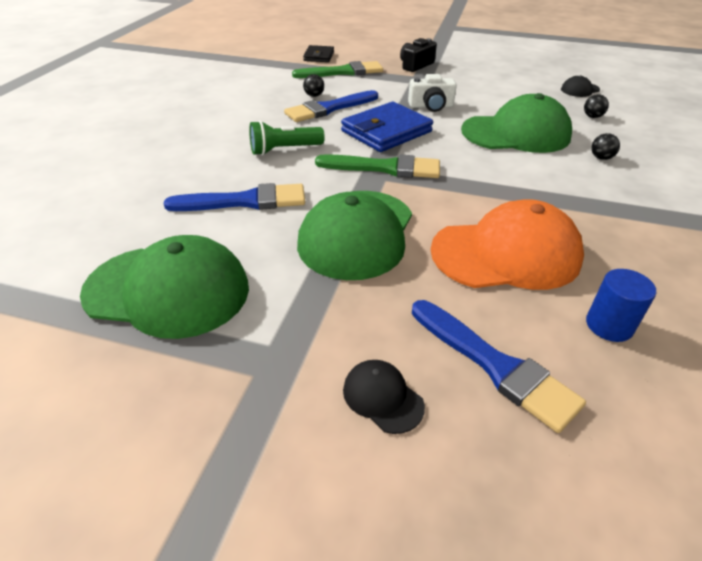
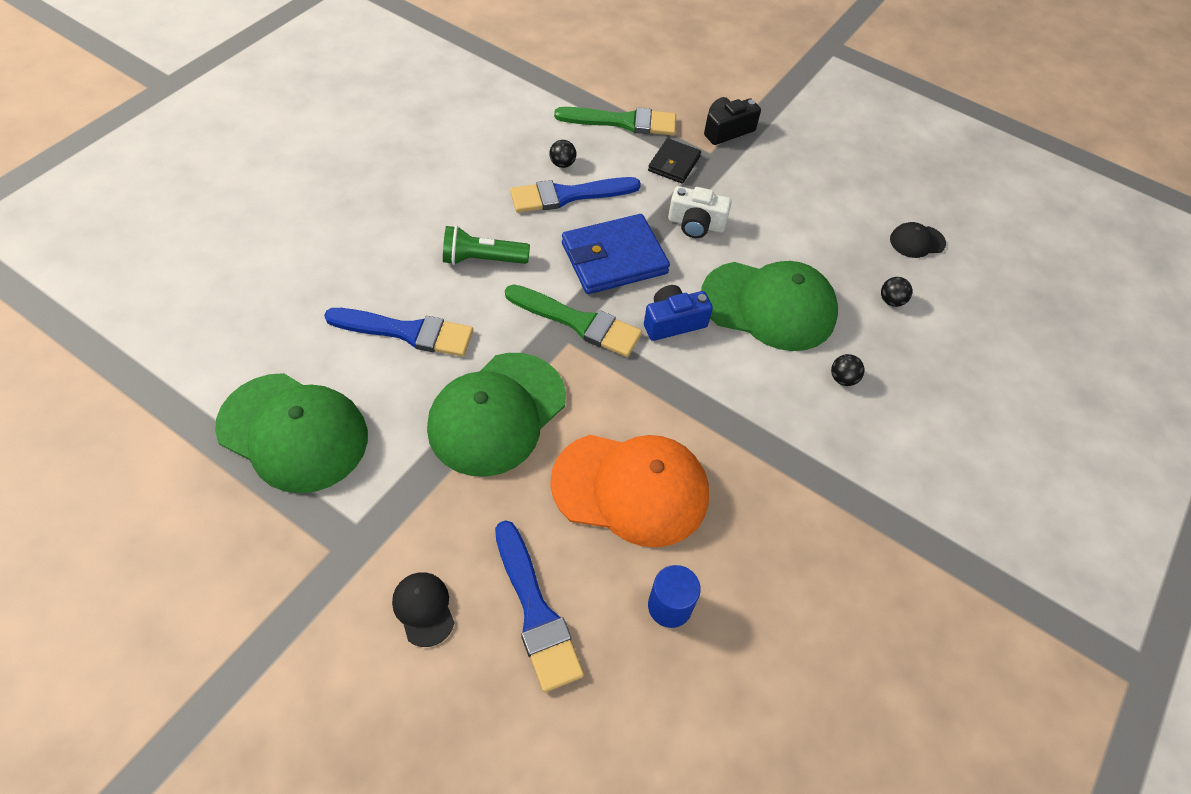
camera: 15 degrees right, 15 degrees up
black wallet [303,45,334,62] -> black wallet moved to [648,138,701,184]
none -> blue camera [644,285,713,341]

